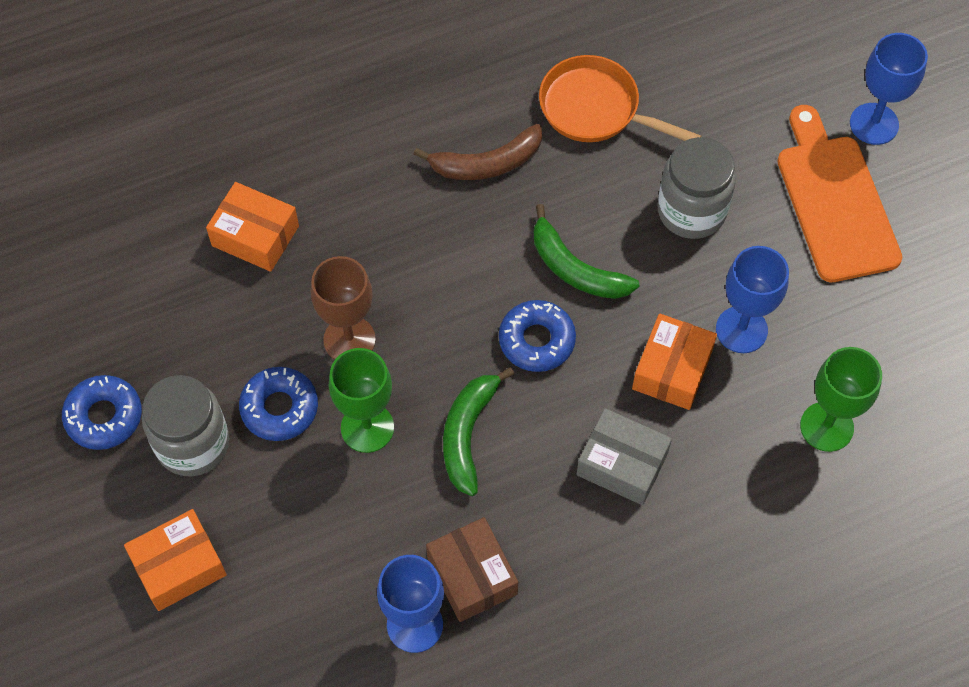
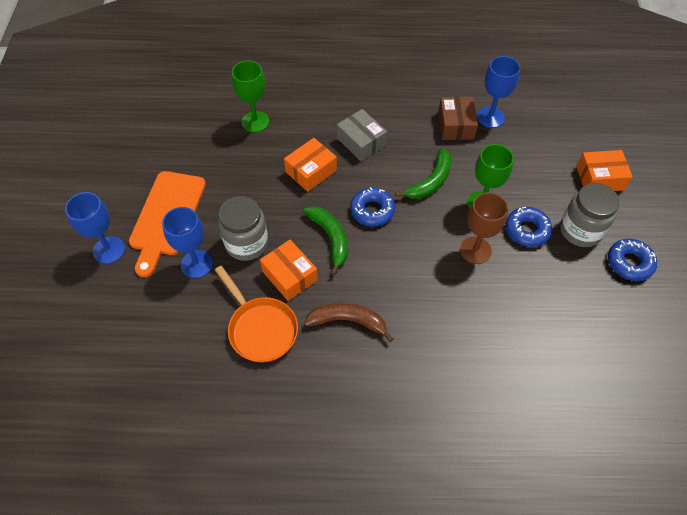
camera: 155 degrees left, 5 degrees down
orange box [206,182,299,272] -> orange box moved to [260,240,318,301]
blue goblet [716,246,789,353] -> blue goblet moved to [162,207,213,278]

